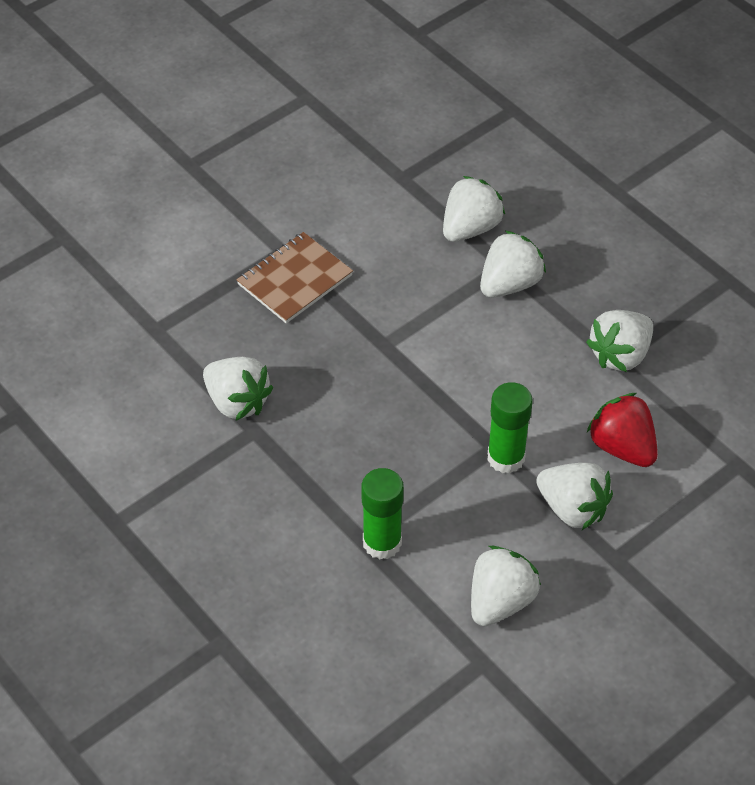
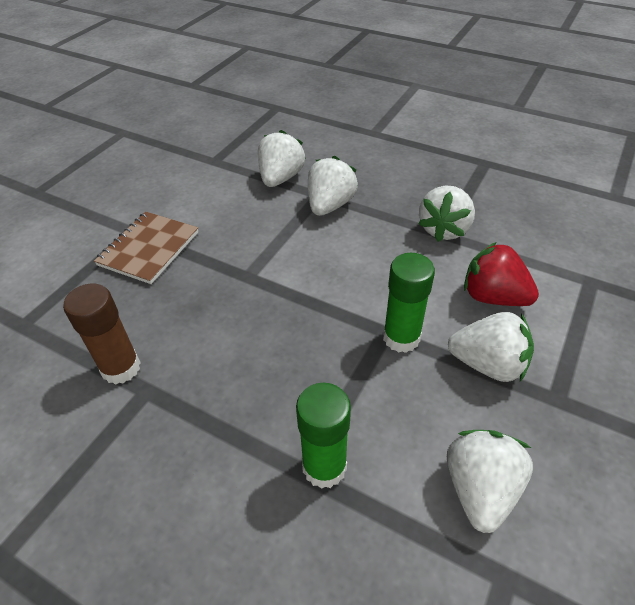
camera: 20 degrees left, 5 degrees down
white strawberry [203,357,273,420] -> brown glue stick [63,284,141,385]

